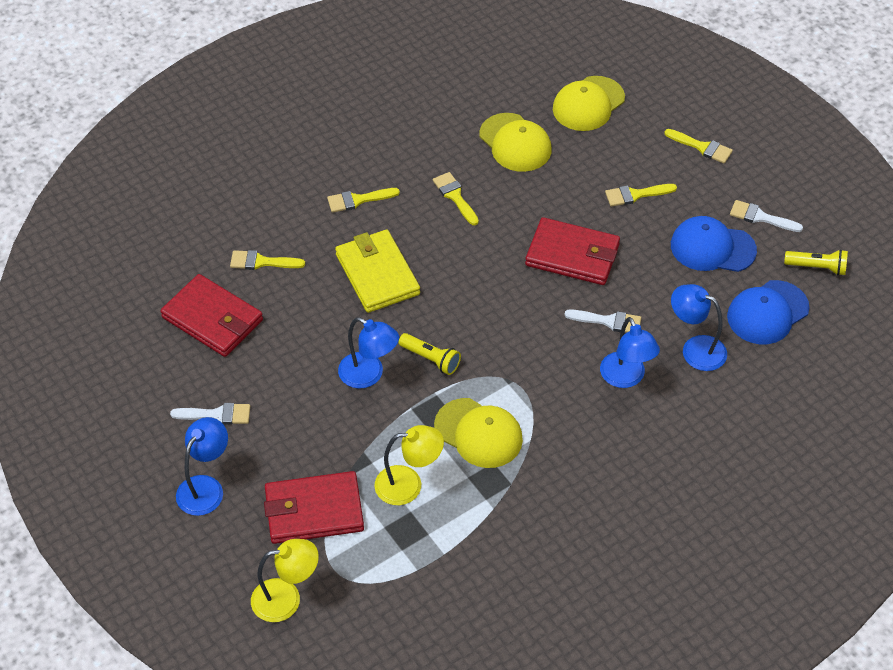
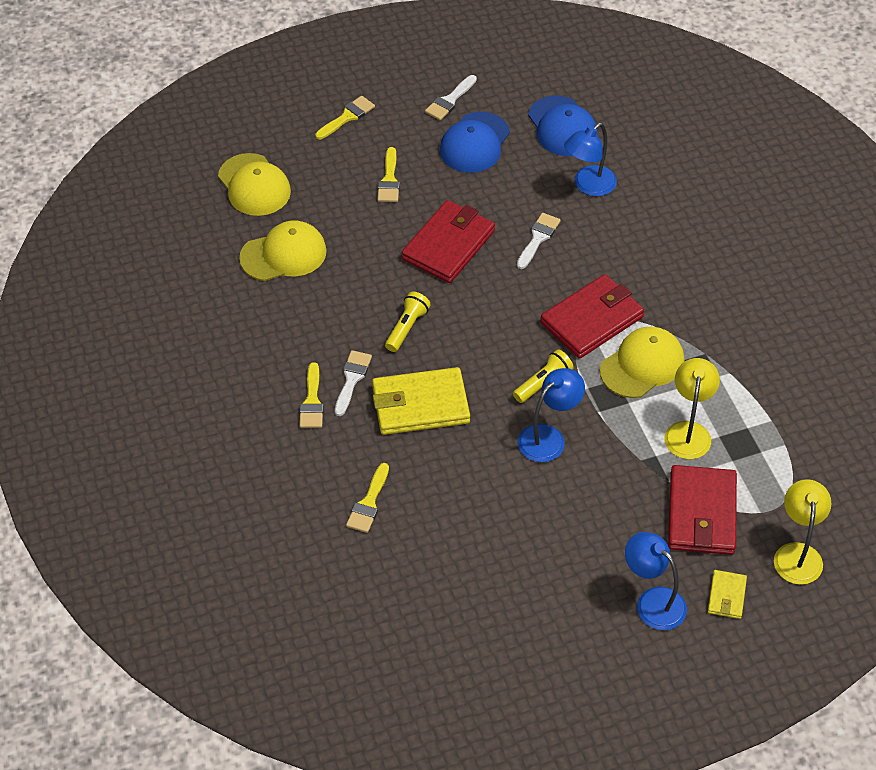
camera: 75 degrees left, 0 degrees up
red wallet [161,274,263,357] -> red wallet moved to [540,274,644,359]
white brush [170,403,250,424] -> white brush moved to [335,350,372,416]
yellow brush [433,172,479,225] -> none
blue lamp [600,317,660,388] -> none
yellow flashlight [784,249,848,276] -> yellow flashlight moved to [385,292,431,352]
none -> yellow wallet [708,570,747,619]

